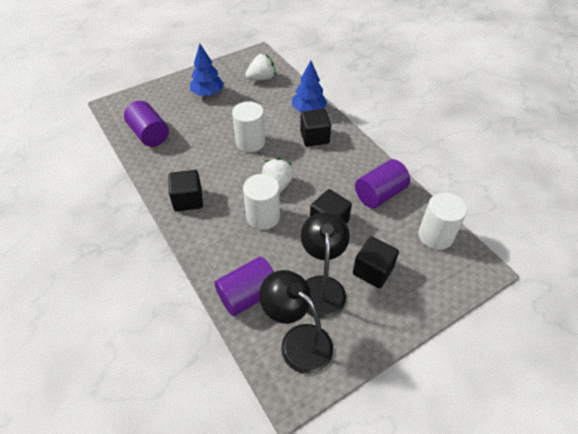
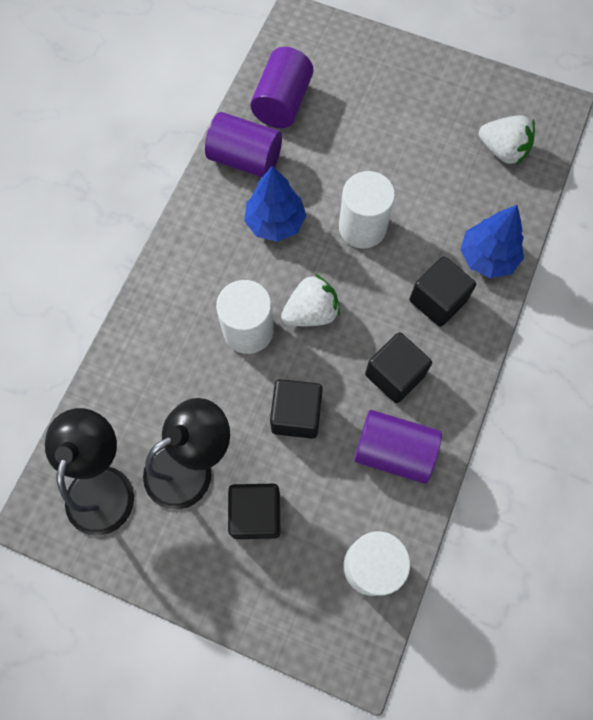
camera: 55 degrees right, 20 degrees up
black cube [168,170,203,211] -> black cube moved to [365,332,432,403]
blue tree [190,44,224,96] -> blue tree moved to [244,166,306,242]
purple cylinder [214,257,274,316] -> purple cylinder moved to [205,112,282,177]

